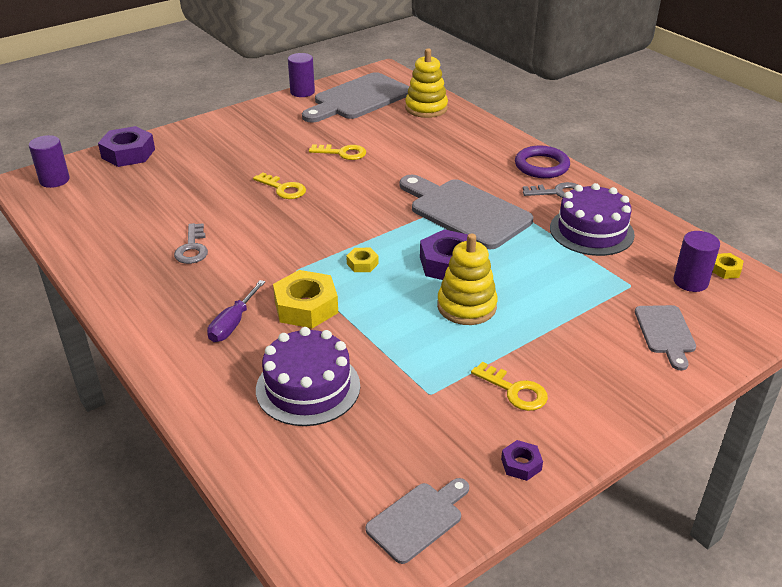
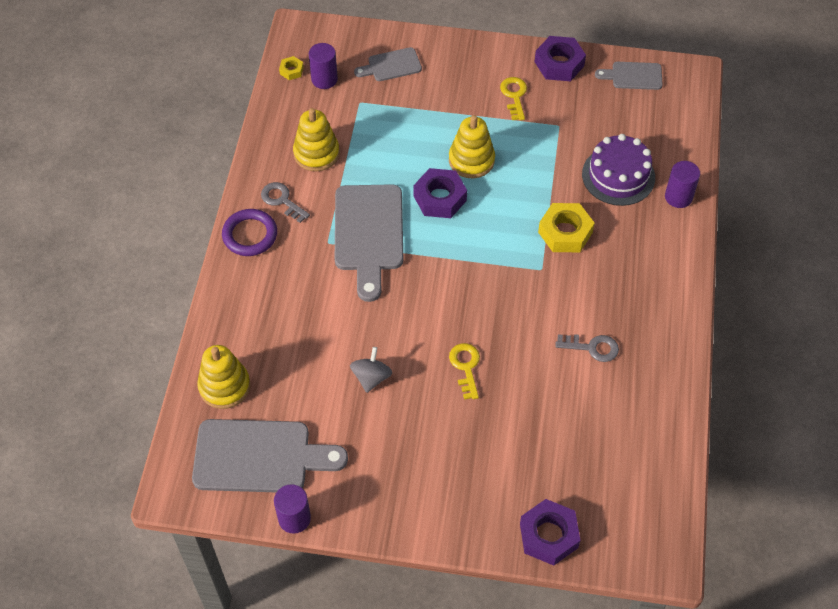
camera: 135 degrees left, 20 degrees up
purple cylinder [29,135,70,188] -> purple cylinder moved to [665,161,700,208]
grey key [174,223,208,264] -> grey key turned 60 degrees clockwise [555,334,619,362]
purple screwdriver [207,280,265,342] -> none
yellow key [309,144,366,160] -> grey spinning top [350,347,392,393]
yellow nut [346,248,378,272] -> none
purple nut [501,440,543,481] -> purple nut [535,36,586,81], size x2.00
purple cake [550,183,635,256] -> yellow stacking toy [293,108,340,171]
grey cutting board [635,305,696,370] -> grey cutting board turned 150 degrees counterclockwise [354,47,422,81]

